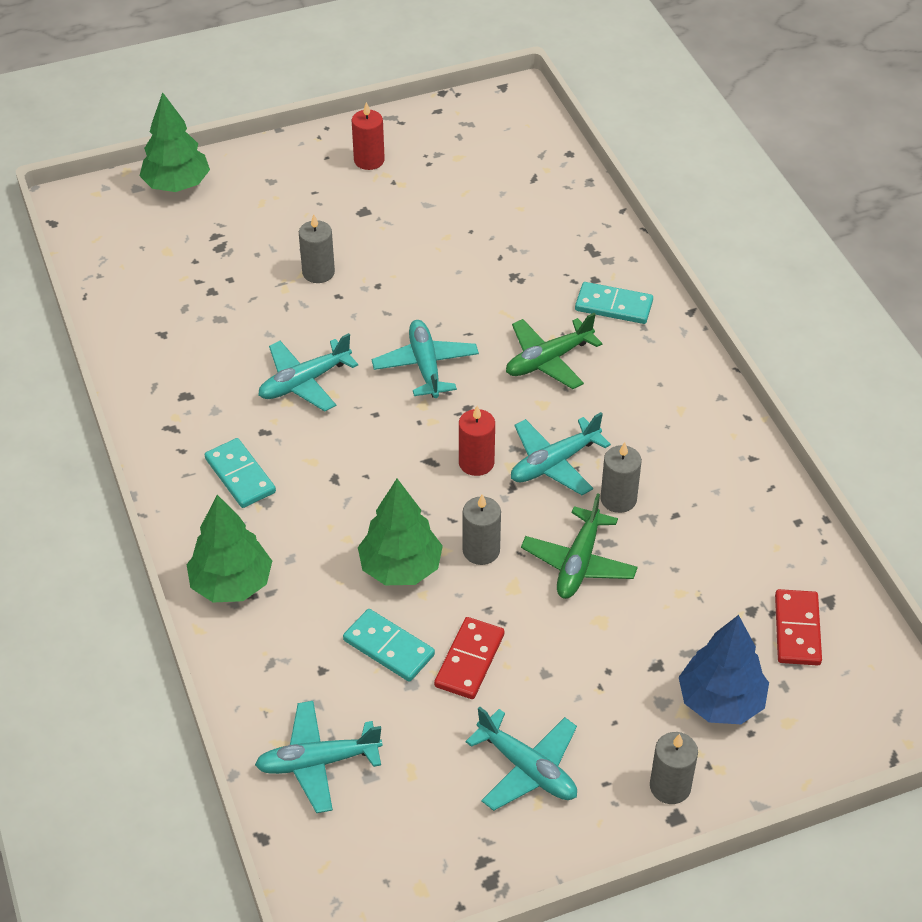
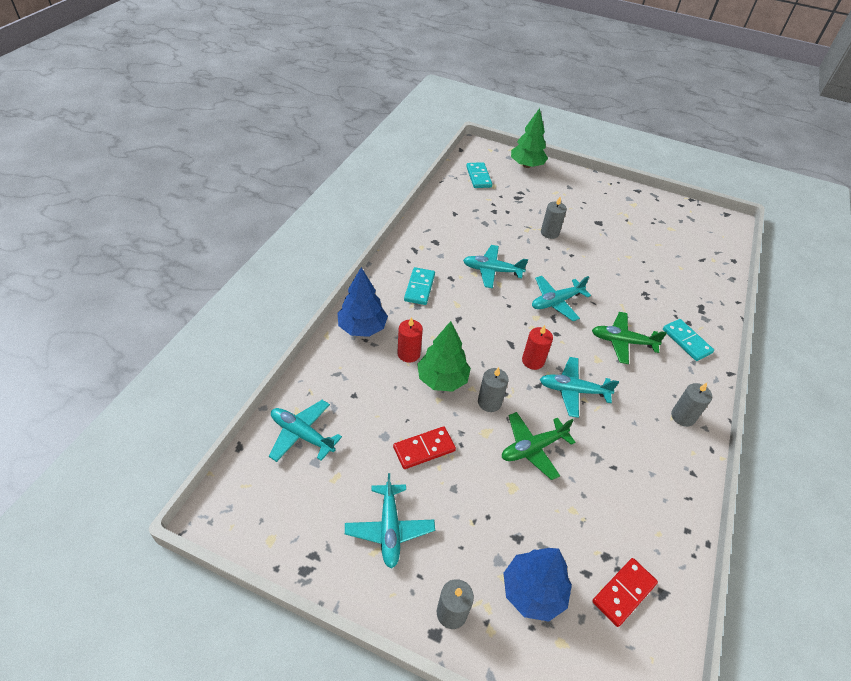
camera: 40 degrees right, 0 degrees up
green tree [187,495,272,602] -> blue tree [337,267,388,337]
turquoise domino [343,609,435,682] -> turquoise domino moved to [466,162,492,188]
red candle [352,102,385,170] -> red candle moved to [397,317,423,363]
turquoise plane [372,320,479,398] -> turquoise plane turned 150 degrees counterclockwise [532,276,591,321]
grey candle [600,442,642,513] -> grey candle moved to [671,383,712,427]

